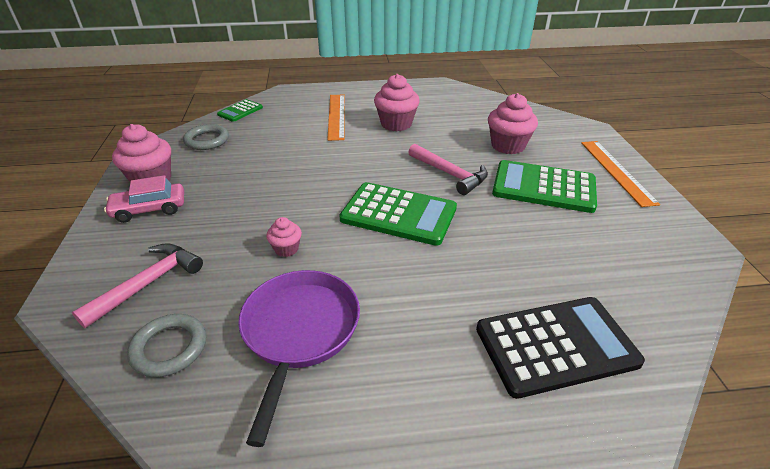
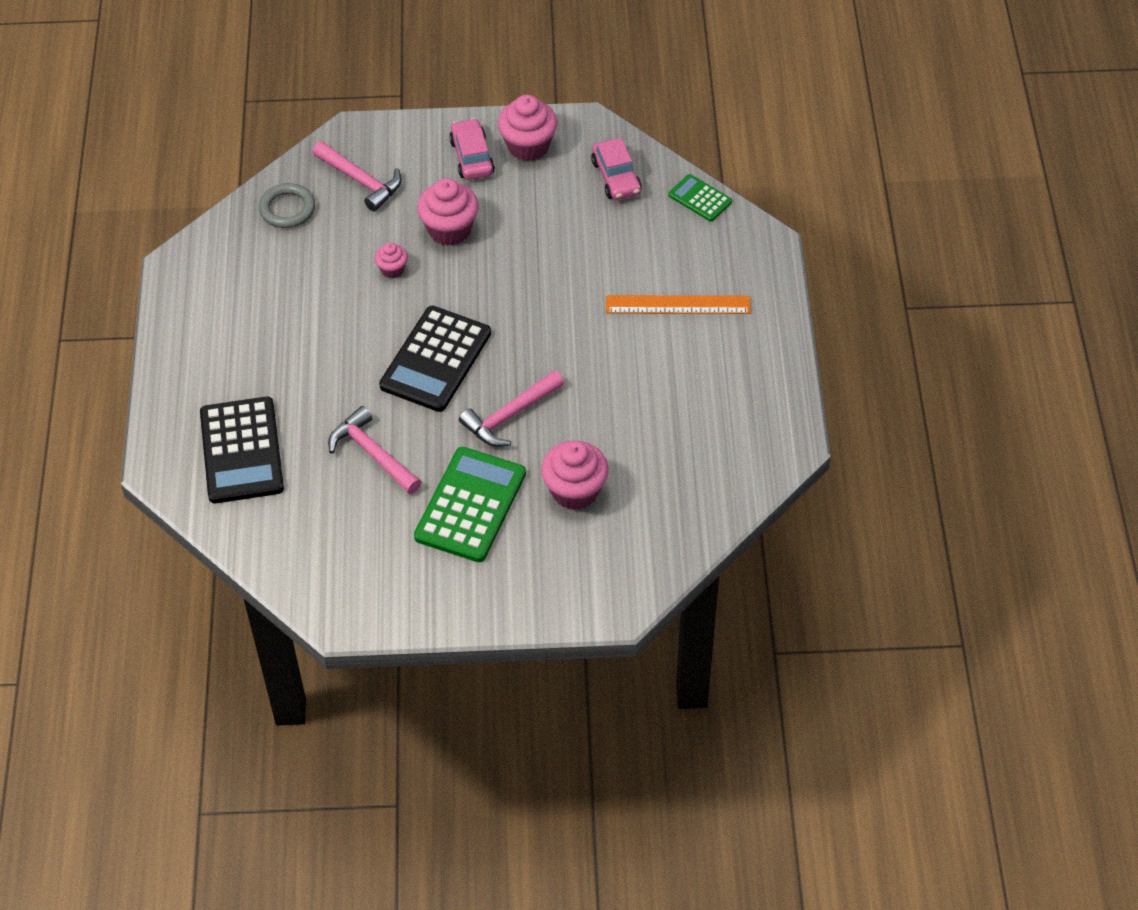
camera: 95 degrees right, 15 degrees up
grey ring [183,124,229,150] -> pink car [591,138,642,200]
purple pan [238,270,360,447] -> none
green calculator [339,182,457,246] -> black calculator [379,306,491,412]
pink cupcake [374,74,420,131] -> pink cupcake moved to [417,178,479,246]
orange ruler [581,141,660,207] -> none
none -> pink hammer [328,406,421,494]

